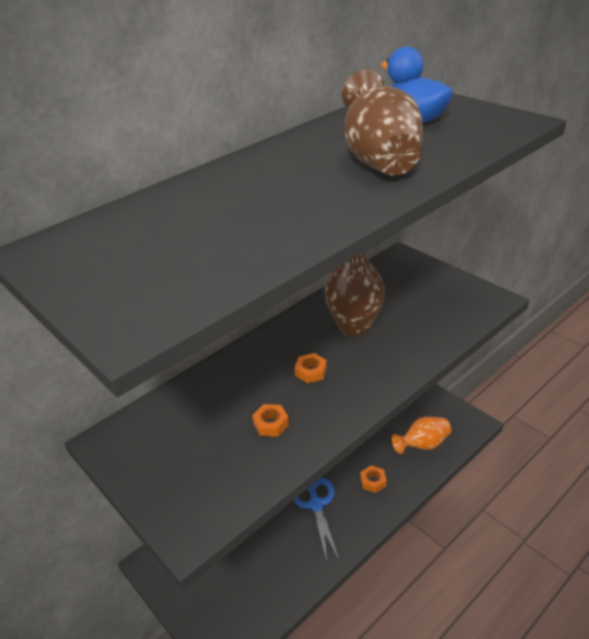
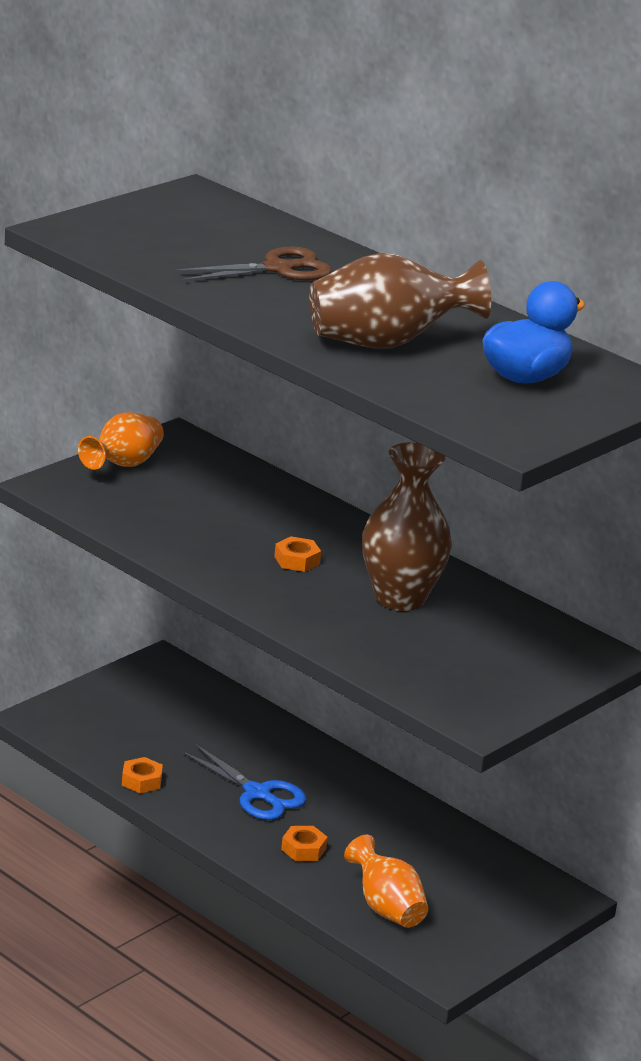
camera: 80 degrees right, 10 degrees down
orange nut [252,404,289,437] -> orange nut moved to [122,757,163,793]
blue scissors [293,478,339,561] -> blue scissors turned 60 degrees clockwise [181,743,306,820]
none -> orange vase [78,412,164,470]
none -> brown scissors [173,247,332,281]

